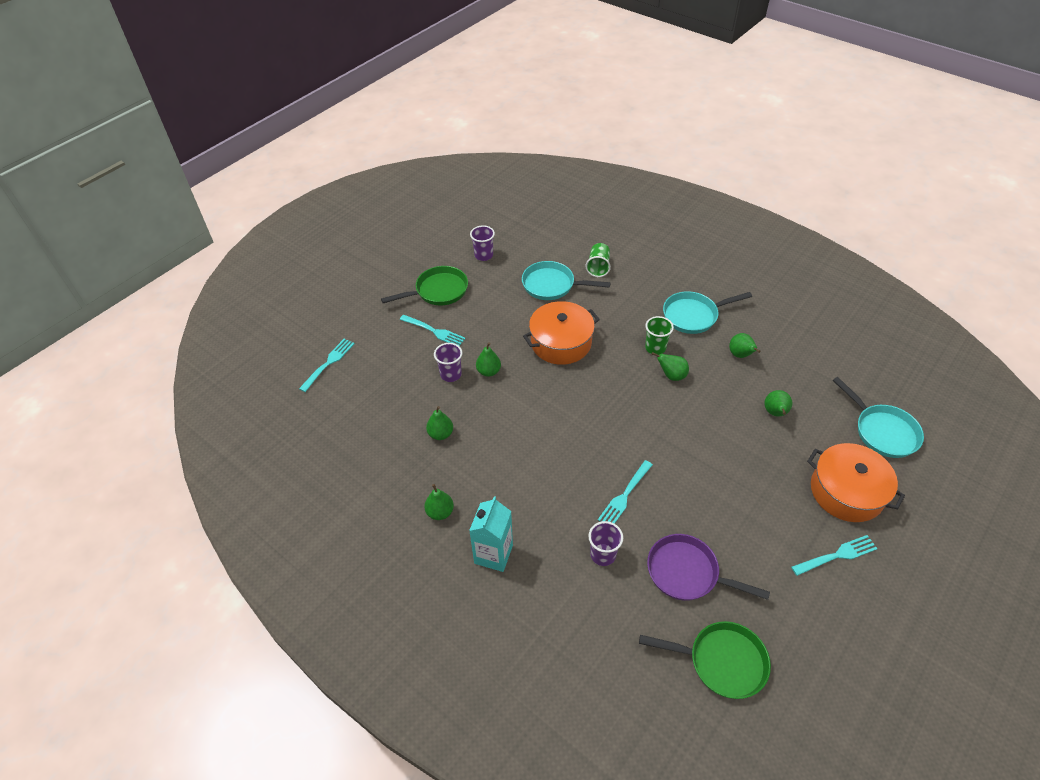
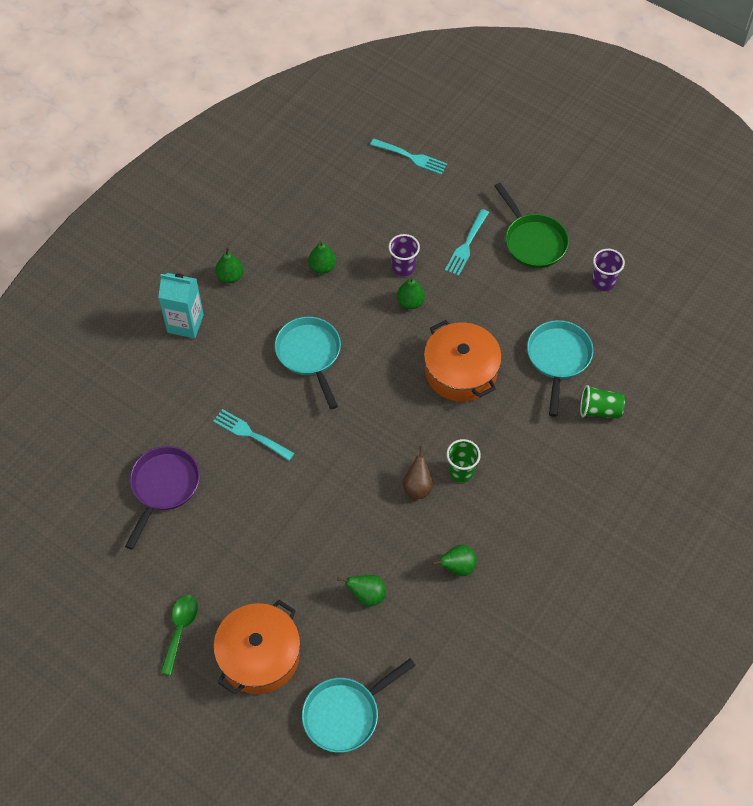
camera: 85 degrees right, 10 degrees up
purple cup [588,521,623,566] -> none
green pan [639,621,771,699] -> none
green pear [652,352,689,381] -> brown pear [403,446,433,499]
turquoise pan [663,291,752,334] -> turquoise pan moved to [275,317,341,409]
turquoise fork [791,535,877,576] -> green spoon [160,595,198,675]

